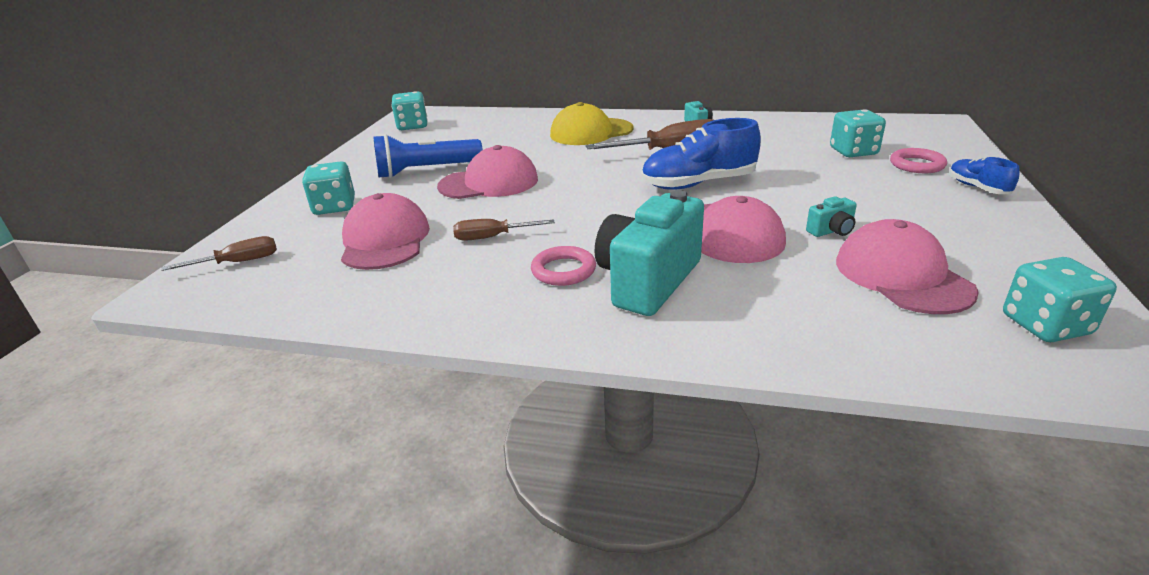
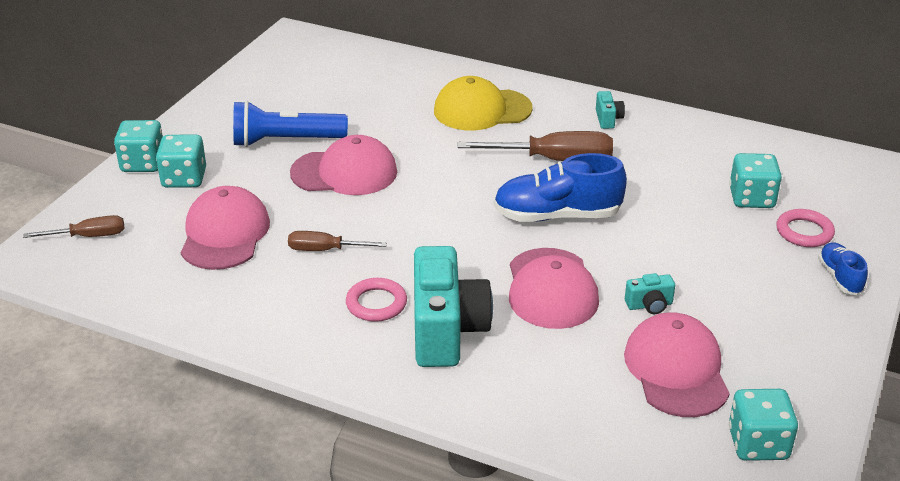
camera: 10 degrees right, 5 degrees up
turquoise dice [391,91,428,130] -> turquoise dice moved to [114,120,163,172]
turquoise camera [595,190,704,316] -> turquoise camera turned 135 degrees clockwise [414,246,493,367]

